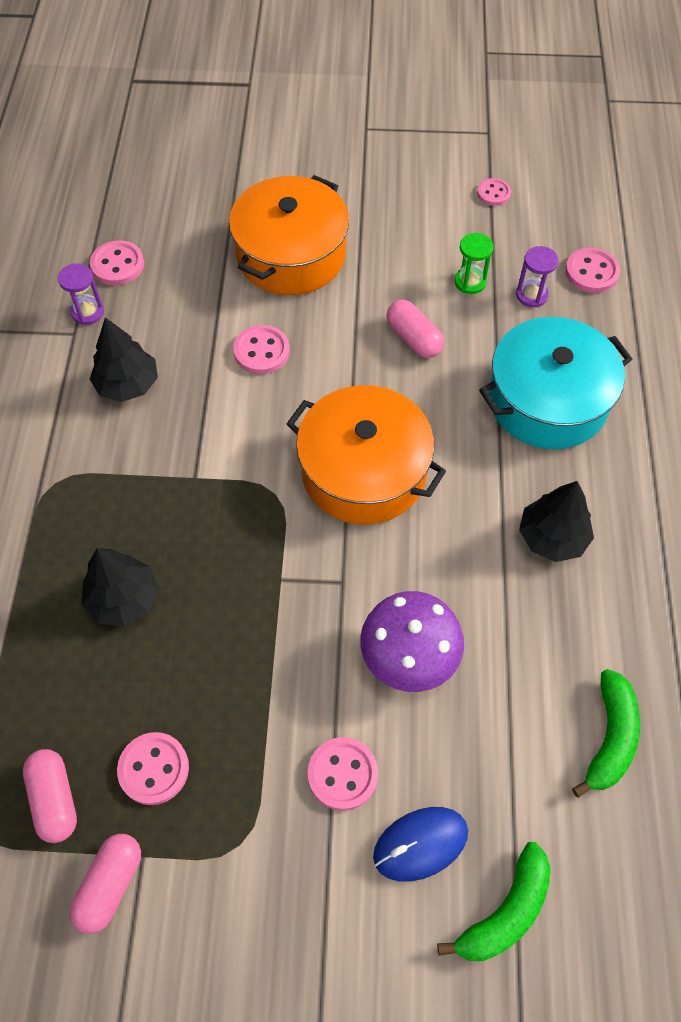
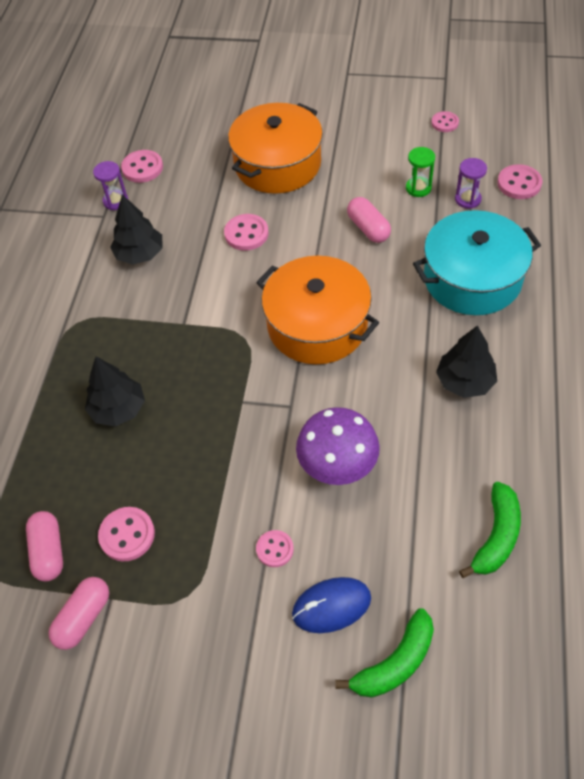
camera: 10 degrees right, 5 degrees down
pink button [308,737,378,811] -> pink button [256,530,294,567], size x0.66

